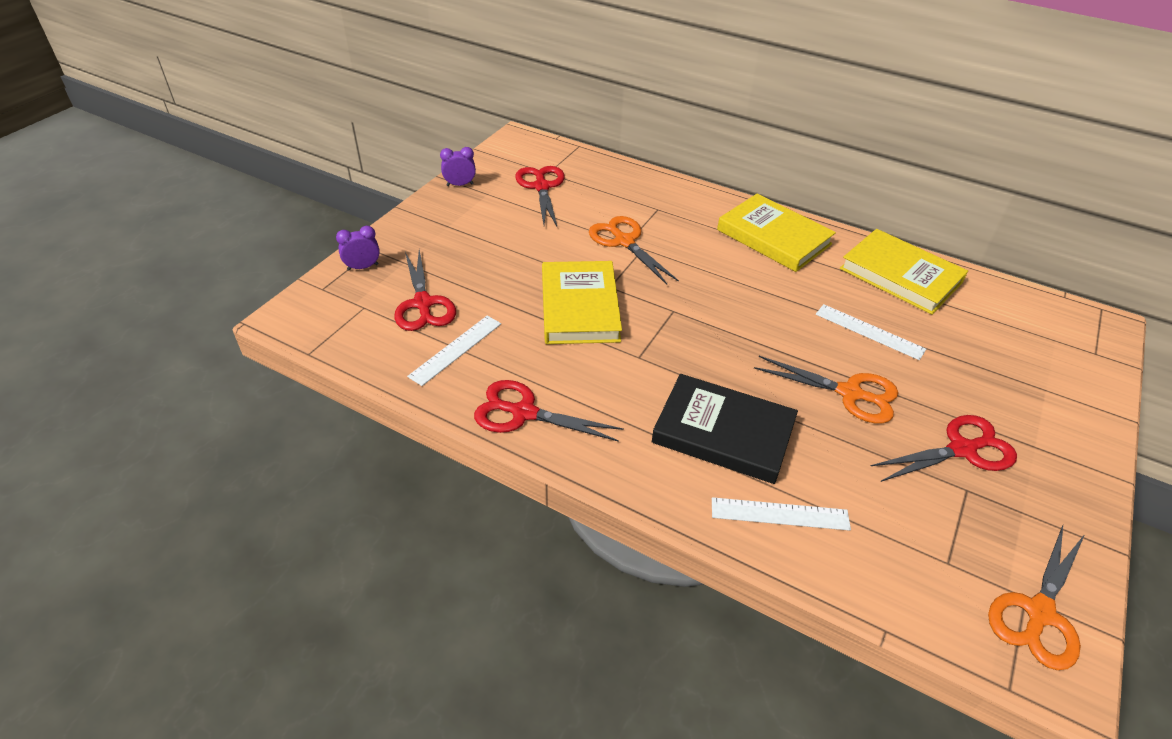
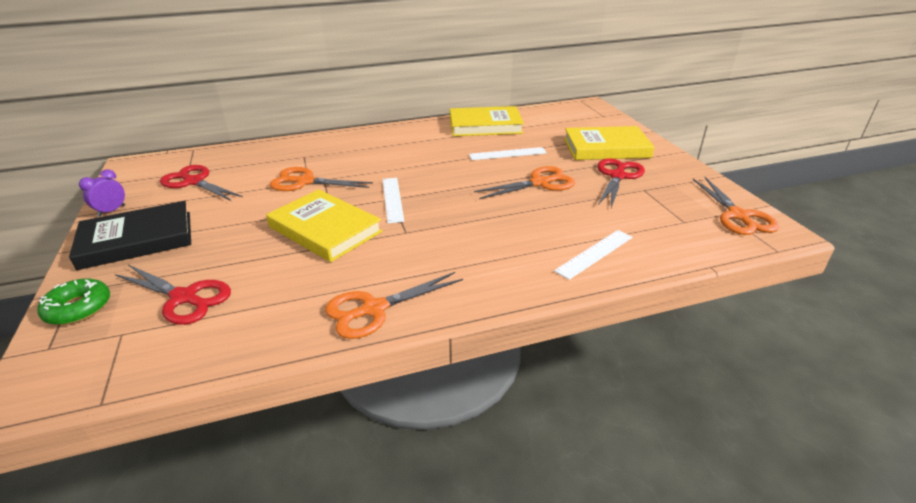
camera: 45 degrees left, 10 degrees down
purple clock [336,226,380,271] -> green donut [37,278,110,325]
white ruler [407,316,501,386] -> white ruler moved to [382,178,404,224]
red scissors [474,380,624,442] -> orange scissors [325,272,463,339]
black book [652,374,798,484] -> black book moved to [69,201,191,270]
yellow book [717,194,836,272] -> yellow book moved to [564,126,654,160]

